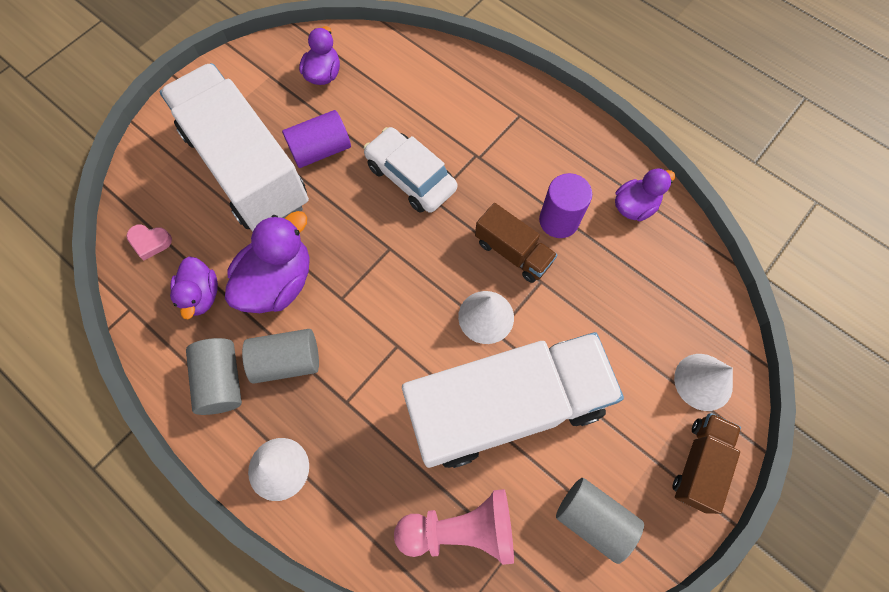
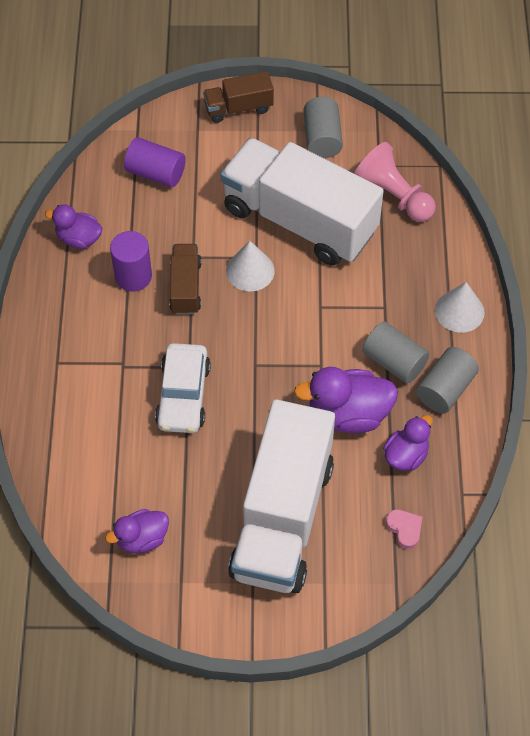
camera: 130 degrees left, 10 degrees down
purple cylinder [282,110,351,168] -> purple cylinder moved to [124,137,186,188]
white cone [674,354,733,411] -> none

